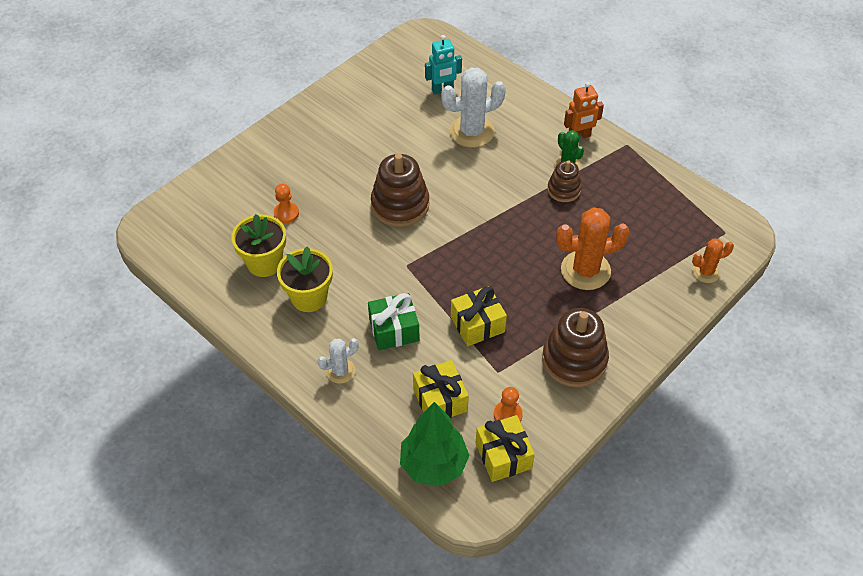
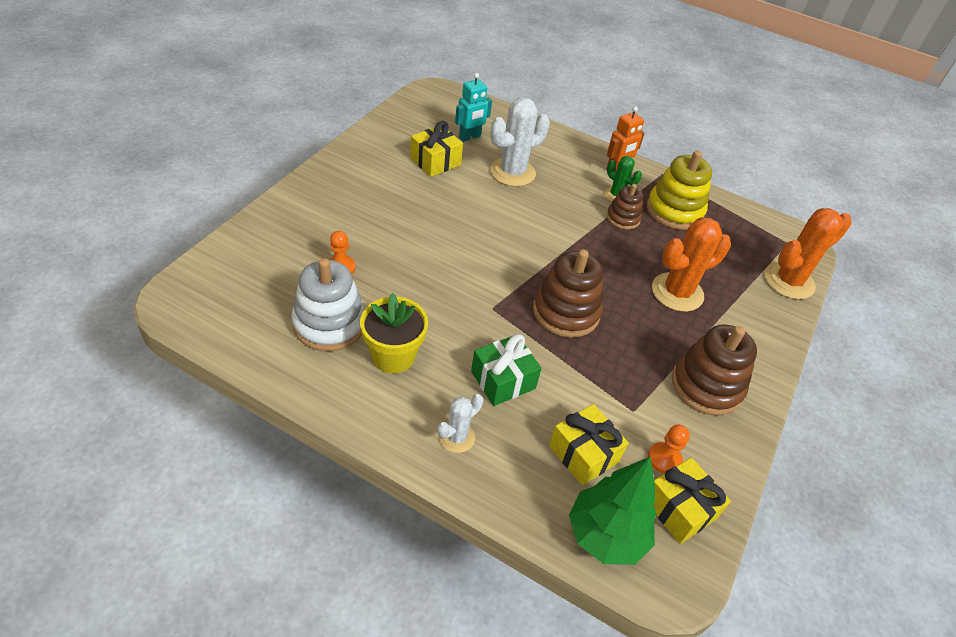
camera: 20 degrees left, 5 degrees down
yellow flower pot [232,214,286,277] -> white stacking toy [291,258,365,351]
brown stacking toy [371,153,429,227] -> brown stacking toy moved to [533,249,603,338]
yellow gift [451,286,507,346] -> yellow gift moved to [410,121,463,177]
orange cactus [692,239,734,283] -> orange cactus [764,208,852,299], size x1.81
none -> yellow stacking toy [647,150,712,230]

